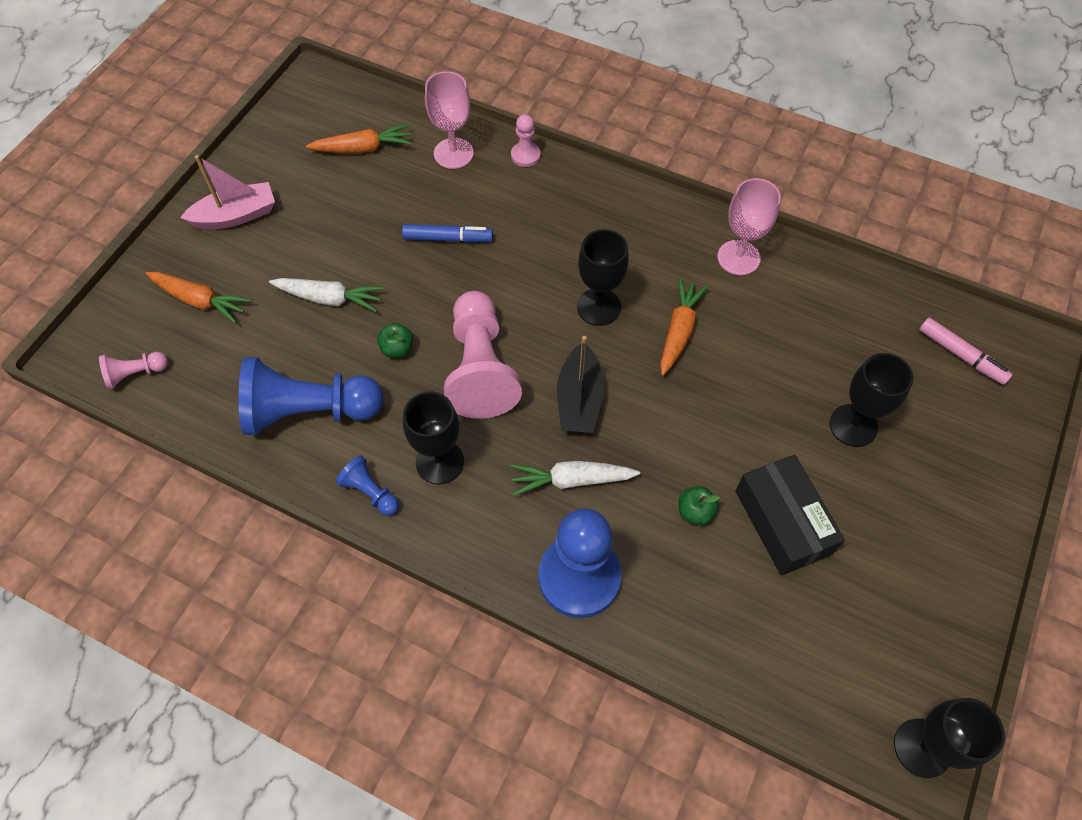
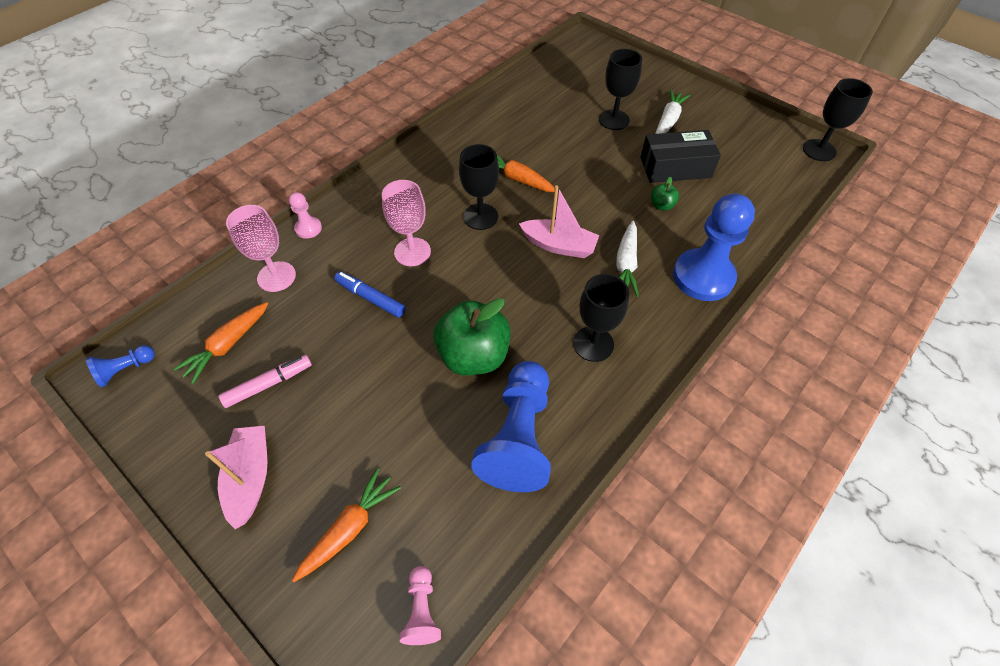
camera: 75 degrees left, 5 degrees down
white carrot [269,278,384,312] -> white carrot moved to [656,90,691,134]
orange carrot [306,124,412,153] -> orange carrot turned 150 degrees counterclockwise [173,302,268,384]
blue pawn [336,456,399,515] -> blue pawn moved to [86,345,155,387]
green apple [377,323,413,358] -> green apple [433,298,511,376], size x2.29
blue marker [402,224,493,243] -> blue marker turned 75 degrees counterclockwise [334,271,406,317]
pink pawn [444,291,522,419] -> none
black boat [557,336,604,433] -> pink boat [519,185,599,258]
pink goblet [717,178,781,275] -> pink goblet moved to [382,180,431,266]
pink marker [919,318,1013,385] -> pink marker moved to [218,355,312,408]

